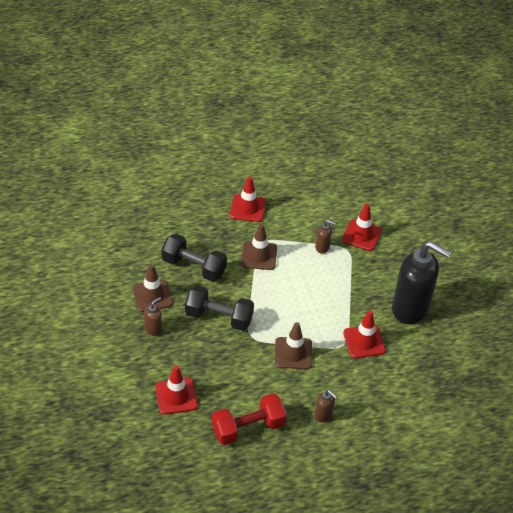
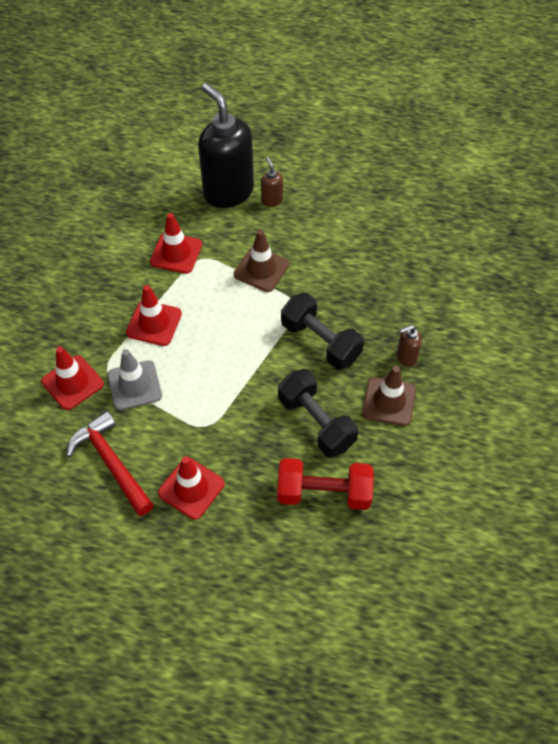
camera: 150 degrees left, 10 degrees up
red traffic cone [155,365,198,415] -> red traffic cone moved to [126,285,182,346]
red dumbbell [212,393,286,445] -> red dumbbell moved to [277,458,374,510]
brown traffic cone [241,224,277,270] -> none
brown soap dispenser [315,220,336,253] -> grey traffic cone [108,349,162,410]
black soap dispenser [392,241,452,324] -> black soap dispenser moved to [198,83,254,208]
none -> red hammer [66,411,154,516]

